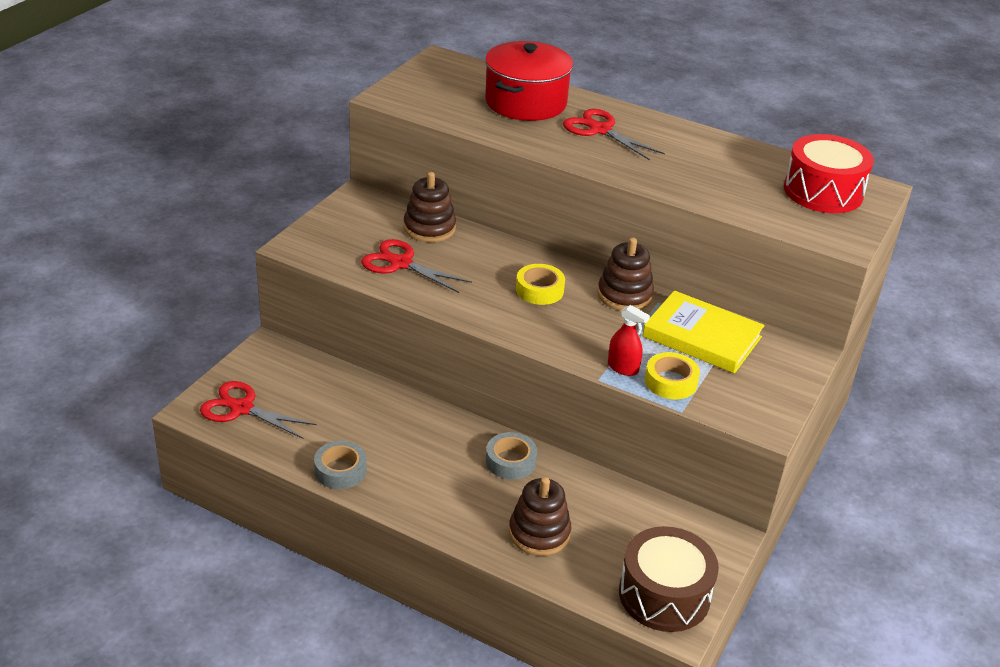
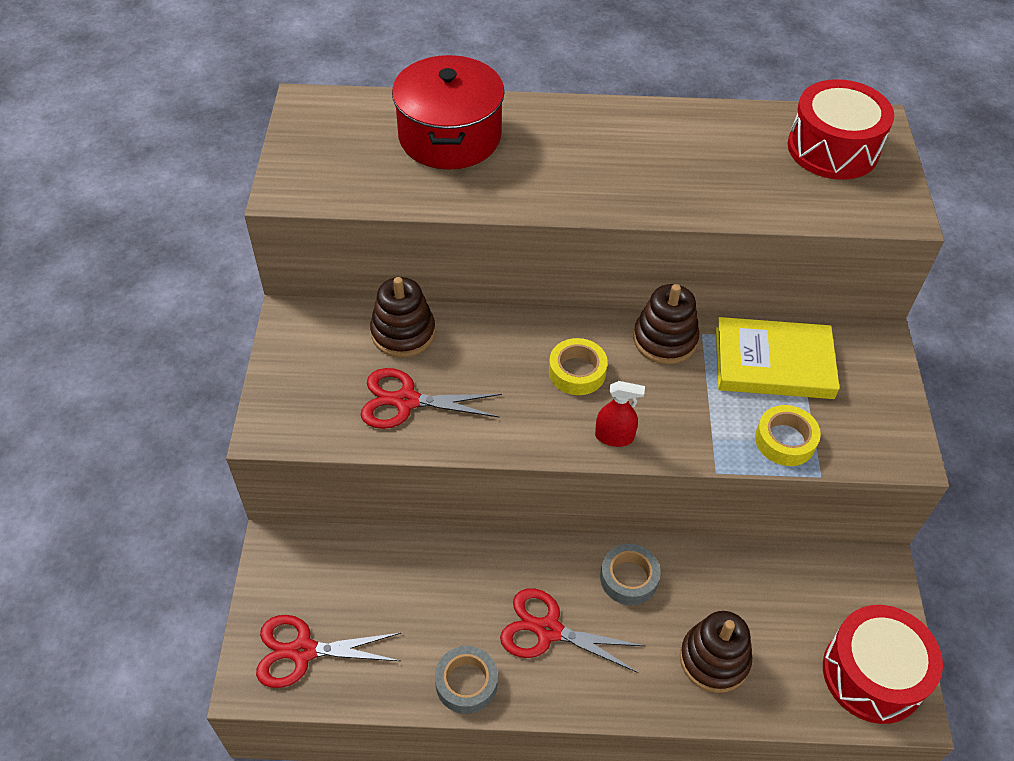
camera: 25 degrees left, 15 degrees up
red scissors [563,109,665,160] -> red scissors moved to [500,588,645,673]
red spray bottle [608,305,650,376] -> red spray bottle moved to [595,381,645,447]
brown drum [619,526,719,632] -> red drum [823,605,943,724]

